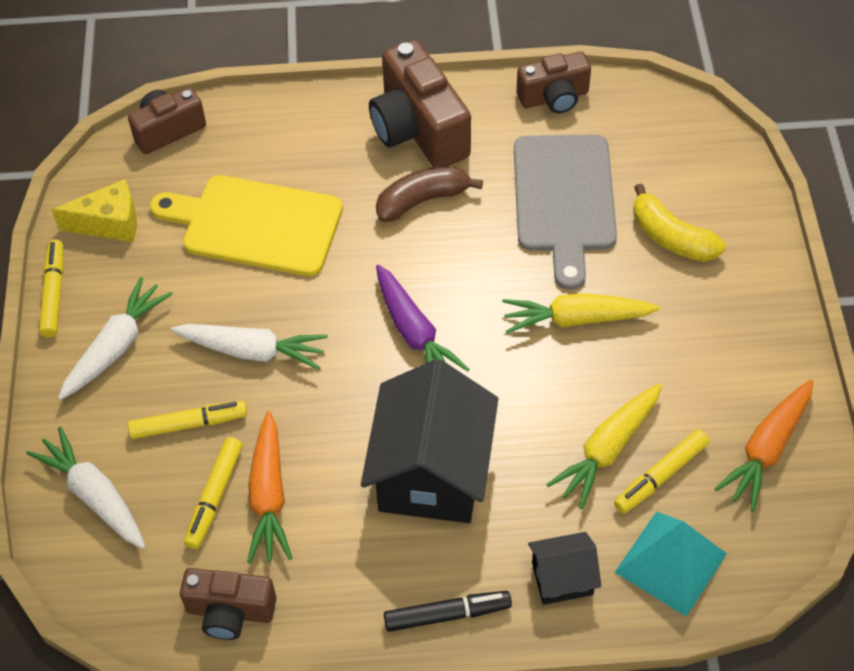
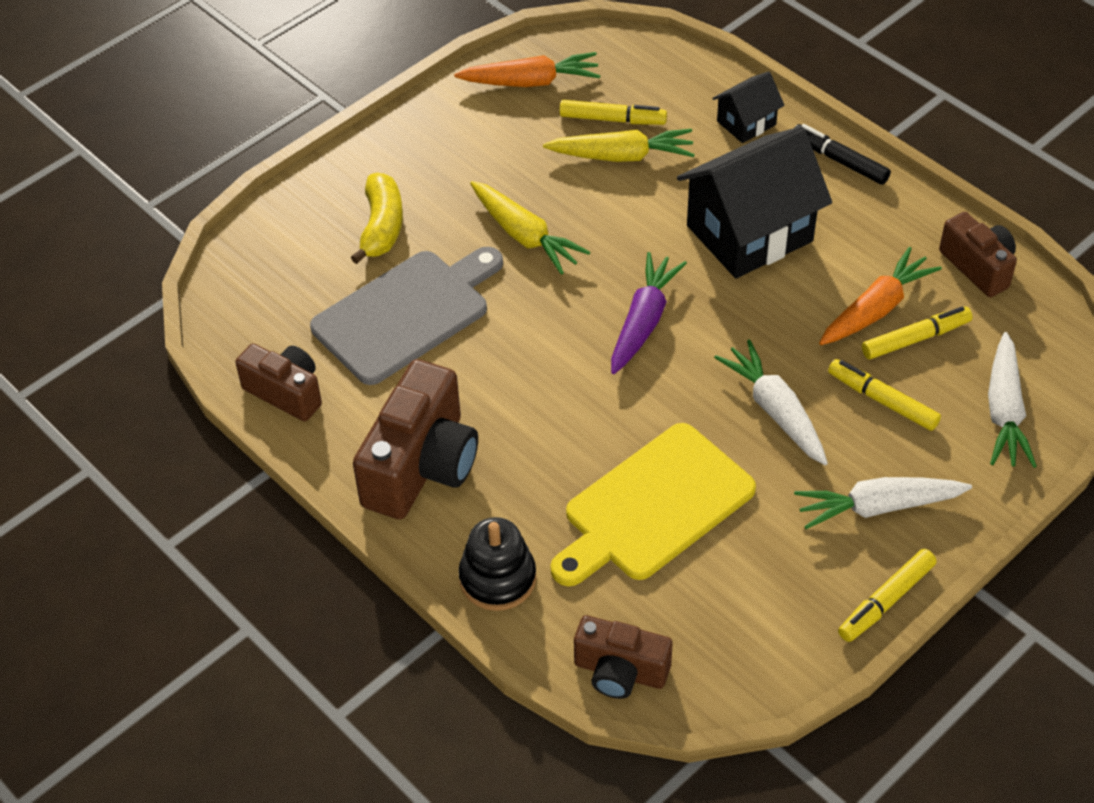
camera: 130 degrees left, 5 degrees down
yellow cheese [52,179,137,242] -> none
yellow cutting board [150,175,343,276] -> yellow cutting board turned 75 degrees clockwise [550,423,756,586]
brown banana [376,165,483,222] -> none
black house [528,532,601,605] -> black house turned 75 degrees counterclockwise [712,71,785,143]
turquoise pyramid [615,511,727,616] -> none
none -> black stacking toy [458,517,536,611]

